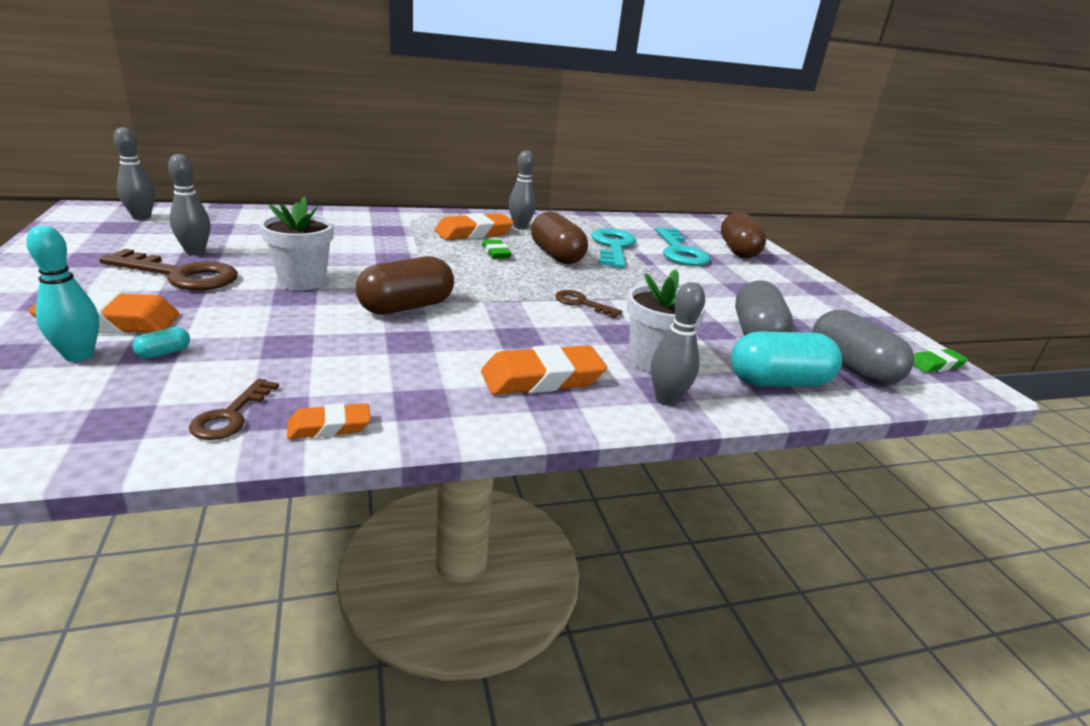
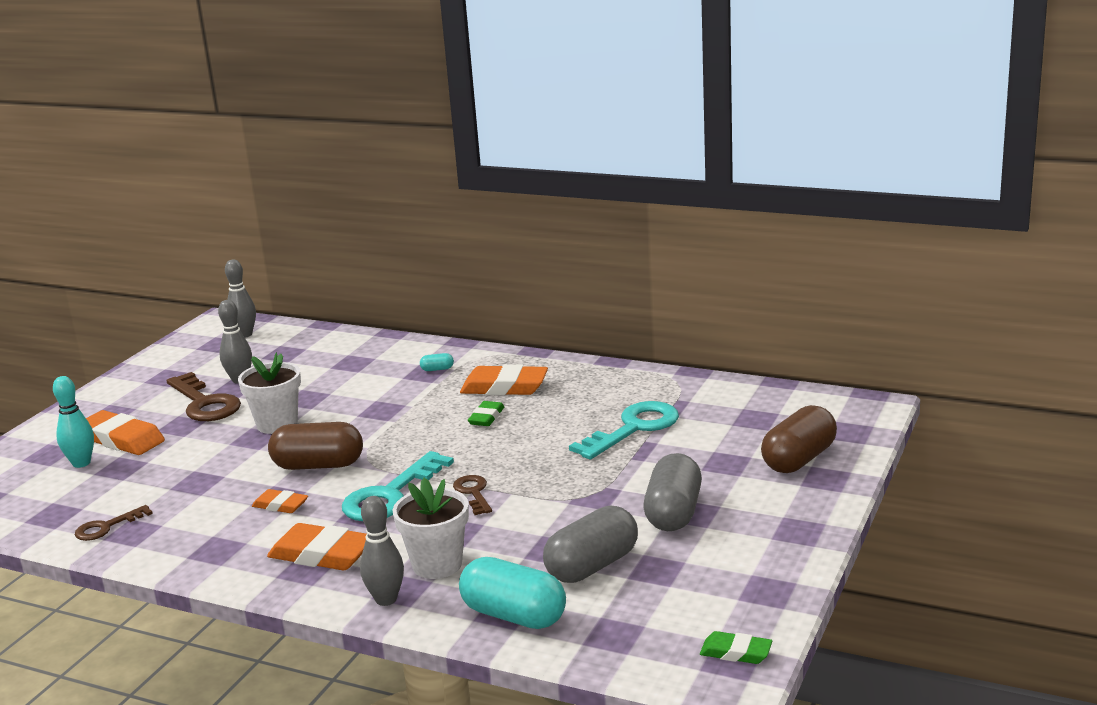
camera: 45 degrees right, 5 degrees down
turquoise capsule [132,327,190,359] -> turquoise capsule moved to [420,353,454,371]
orange eraser [287,403,371,439] -> orange eraser moved to [252,489,308,513]
grey bowling pin [509,150,536,229] -> none
brown capsule [531,211,588,264] -> none
turquoise key [656,227,710,266] -> turquoise key moved to [342,451,454,521]
grey capsule [812,310,914,385] -> grey capsule moved to [644,453,702,531]

